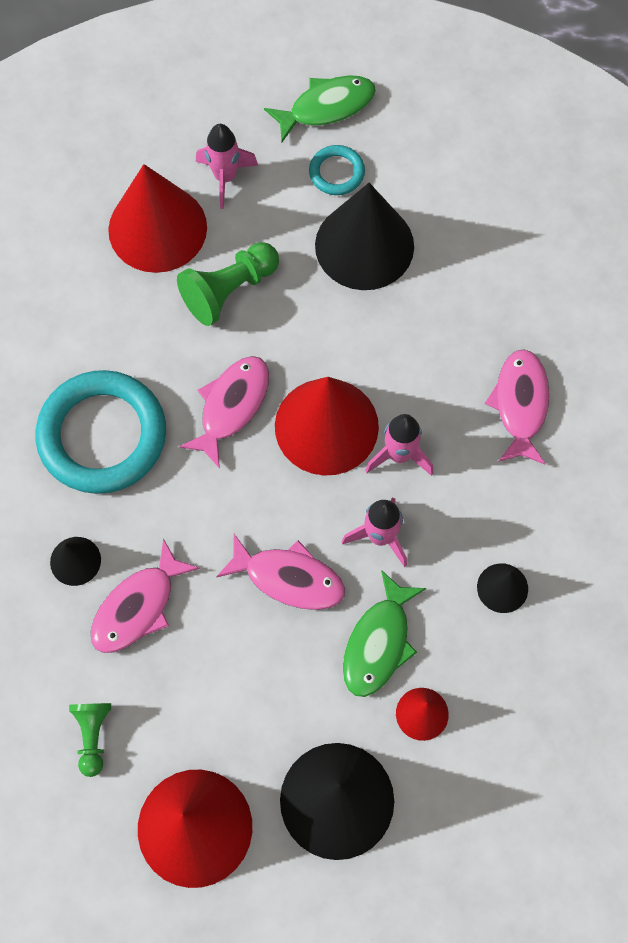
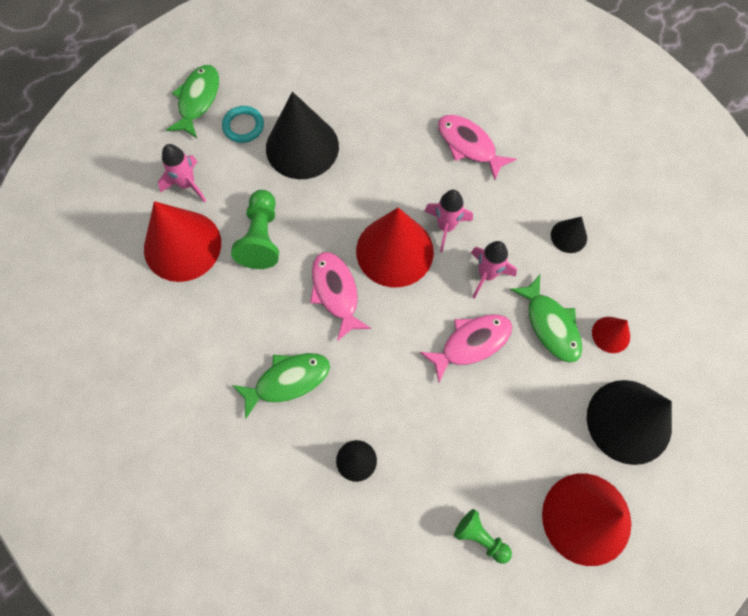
camera: 50 degrees left, 0 degrees up
turquoise ring [35,370,166,494] -> green fish [232,353,330,419]
pink fish [91,539,200,653] -> none

